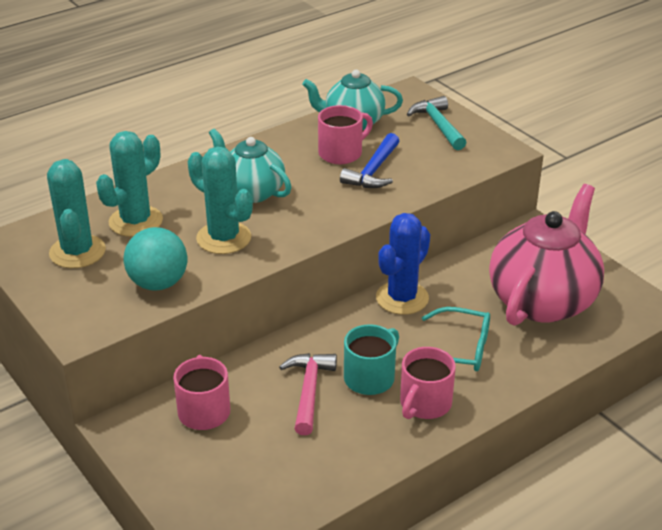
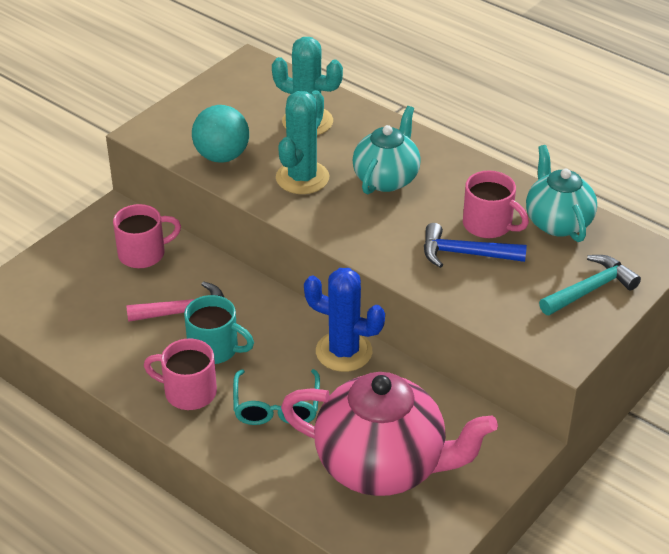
camera: 75 degrees right, 5 degrees up
turquoise cactus [47,159,106,268] -> none

